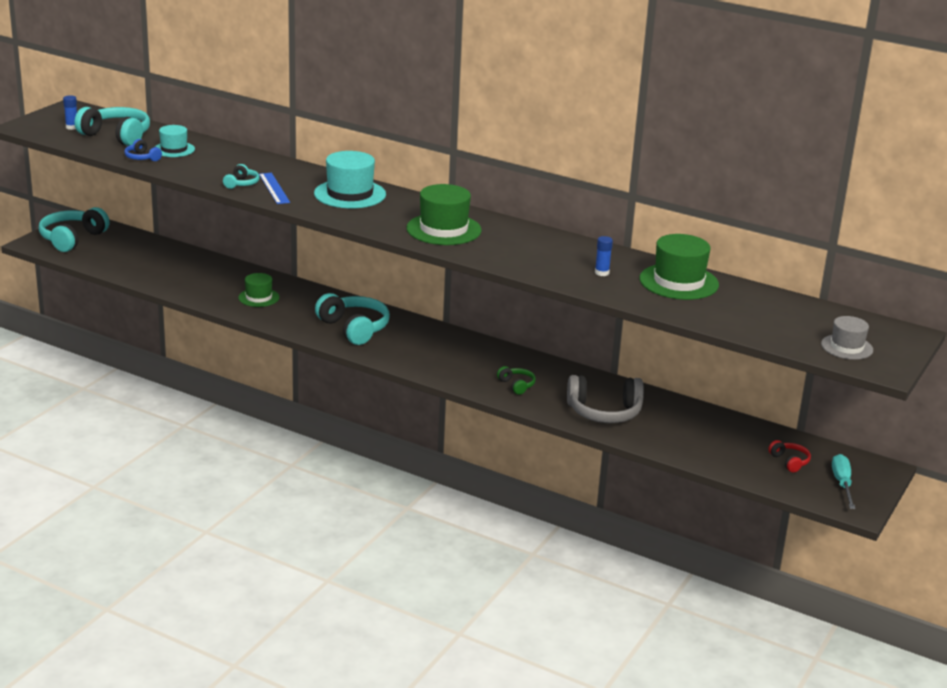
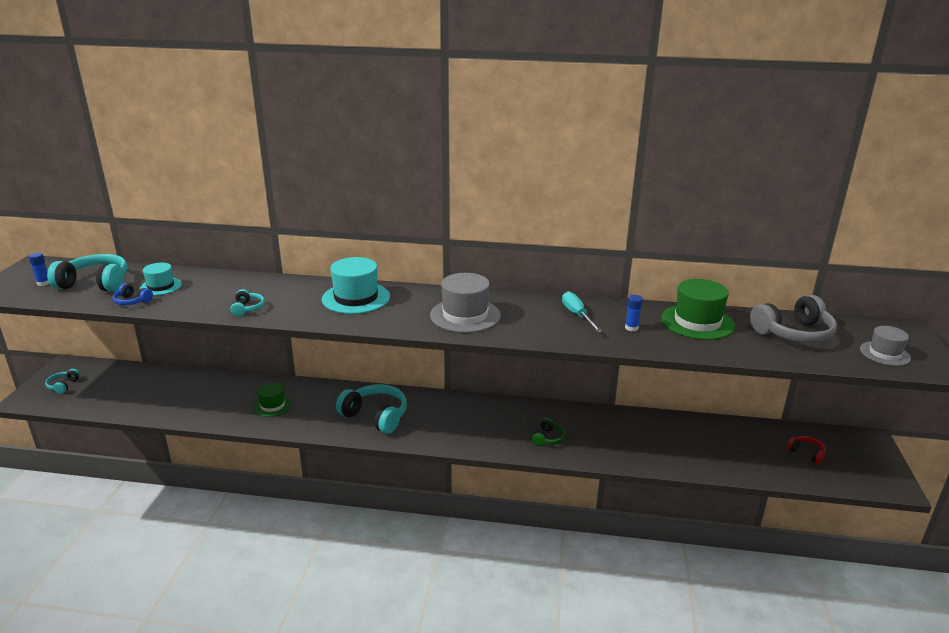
camera: 20 degrees left, 0 degrees up
turquoise headphones [39,207,110,252] -> turquoise headphones [45,369,81,394], size x0.49
blue ruler [259,173,290,204] -> none
green hat [406,184,481,245] -> grey hat [430,273,501,333]
green headphones [497,366,536,395] -> green headphones turned 75 degrees clockwise [532,418,566,446]
grey headphones [567,375,644,423] -> grey headphones moved to [750,295,837,343]
turquoise screwdriver [832,454,856,509] -> turquoise screwdriver moved to [562,291,602,332]

